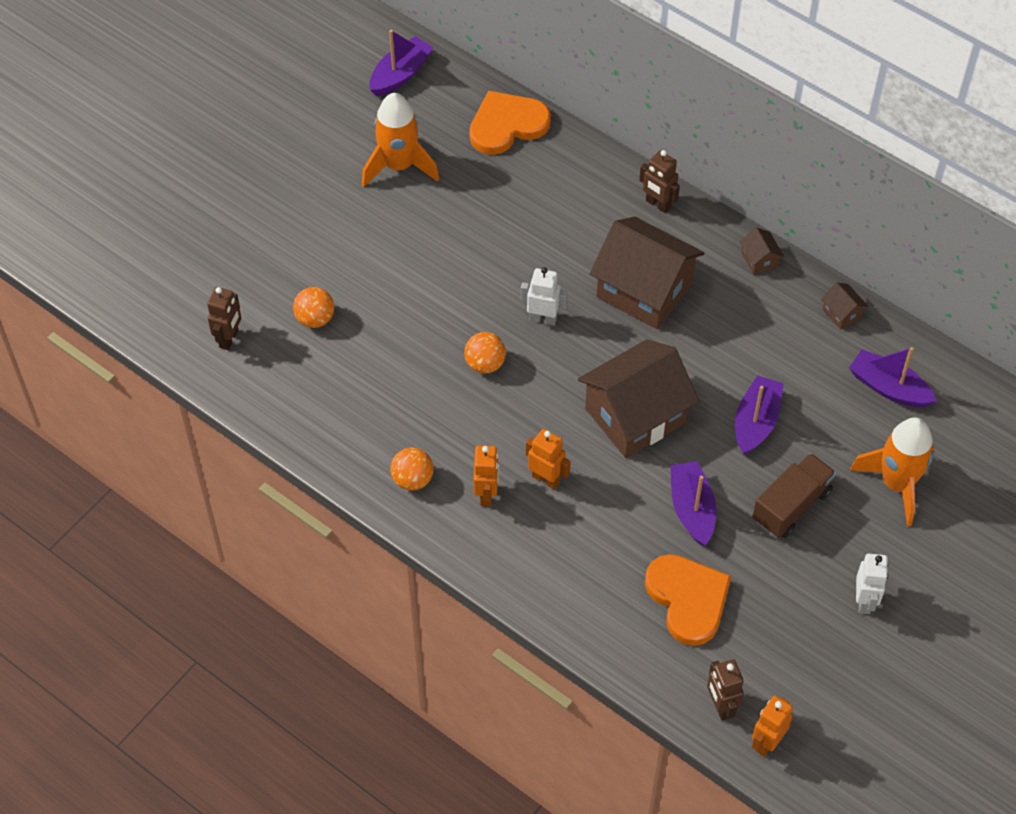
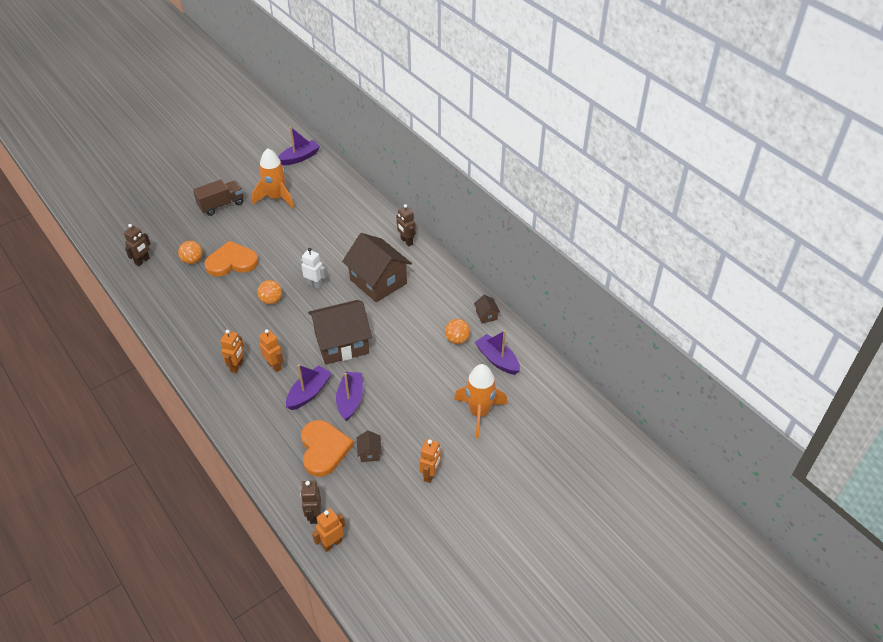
camera: 15 degrees right, 10 degrees down
orange ball [390,447,433,491] -> orange ball moved to [445,319,470,344]
orange heart [469,91,551,155] -> orange heart moved to [205,241,259,276]
purple boat [735,375,784,455] -> purple boat moved to [286,364,332,410]
brown house [740,228,784,274] -> brown house moved to [357,430,382,462]
brown truck [752,453,836,538] -> brown truck moved to [193,179,244,216]
white robot [856,554,888,614] -> orange robot [419,439,441,483]

